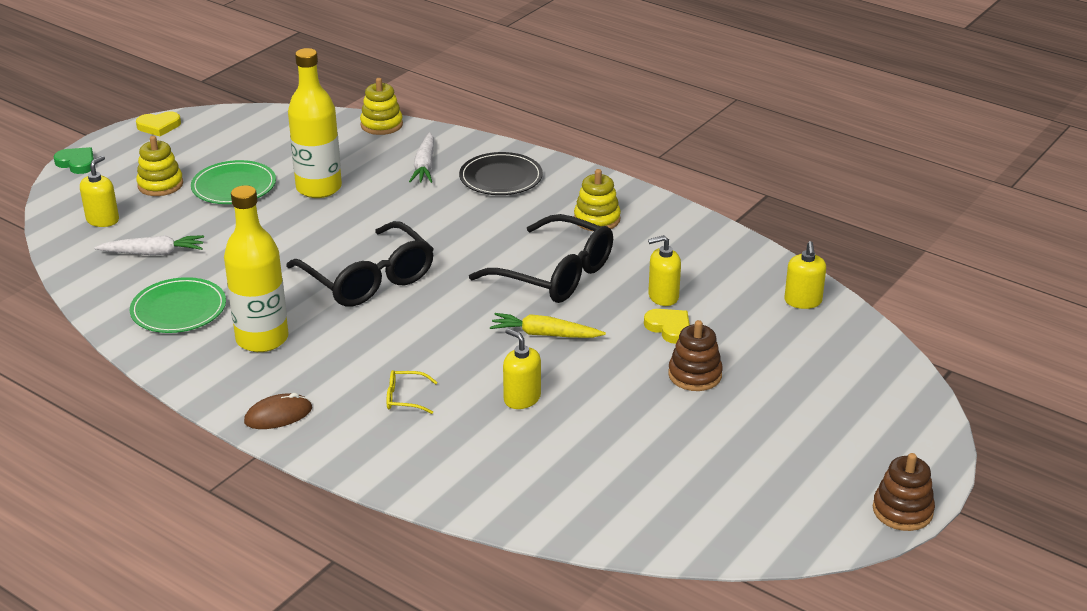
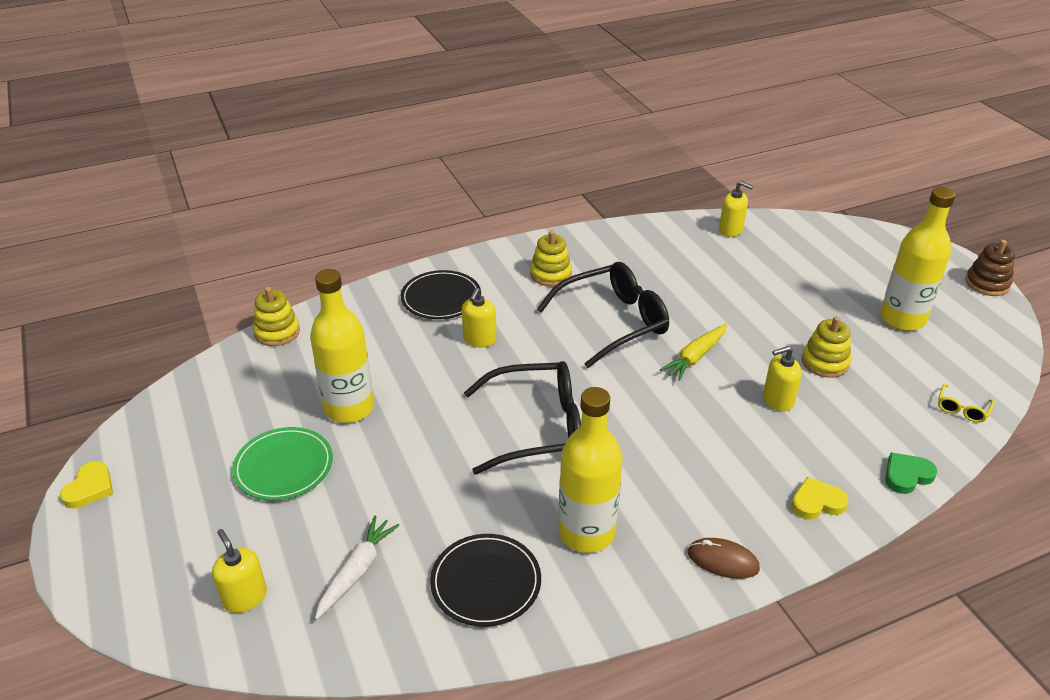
camera: 60 degrees left, 5 degrees up
green heart [53,147,94,174] -> green heart moved to [885,452,937,494]
green plate [130,277,226,333] -> black plate [430,534,541,627]
yellow stacking toy [136,136,183,196] -> yellow stacking toy moved to [801,316,851,378]
brown mouse [244,393,312,429] -> brown mouse turned 75 degrees counterclockwise [687,538,760,579]
yellow glasses [387,370,438,414] -> yellow glasses moved to [938,384,994,423]
white carrot [409,132,434,183] -> none
yellow heart [644,309,690,344] -> yellow heart moved to [791,477,849,519]
yellow soap dispenser [648,235,681,306] -> yellow soap dispenser moved to [462,288,497,347]
brown stacking toy [668,320,723,391] -> none
none -> yellow bottle [880,187,956,331]

